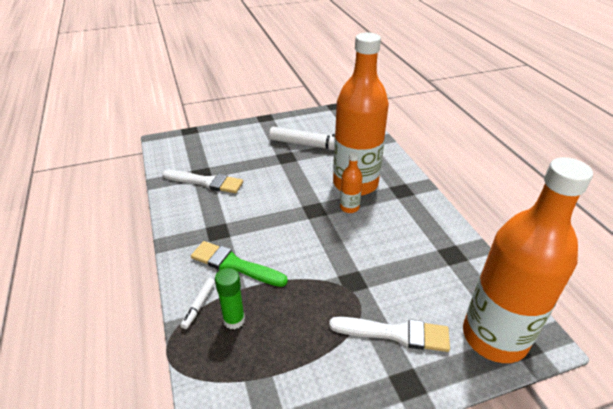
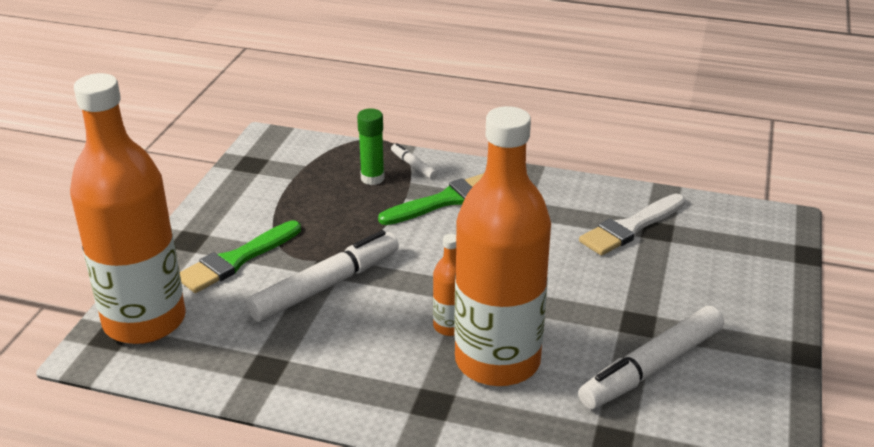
camera: 125 degrees right, 5 degrees down
white brush [329,317,450,352] -> green brush [180,220,301,293]
none -> white marker [246,230,399,322]

